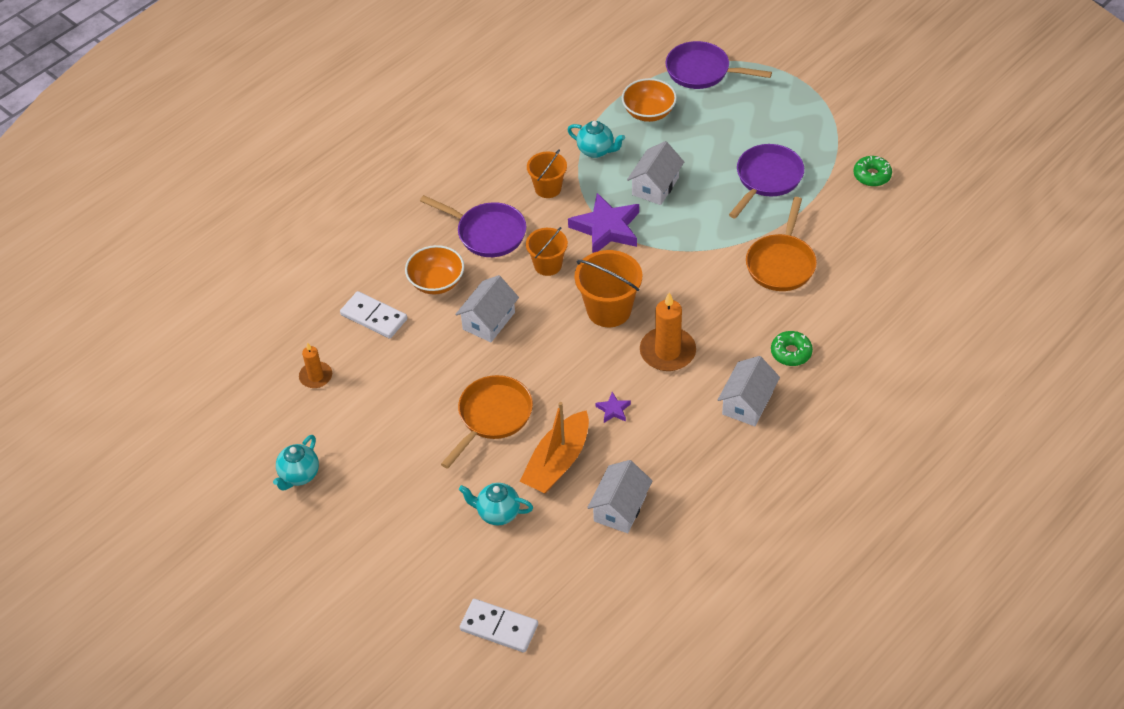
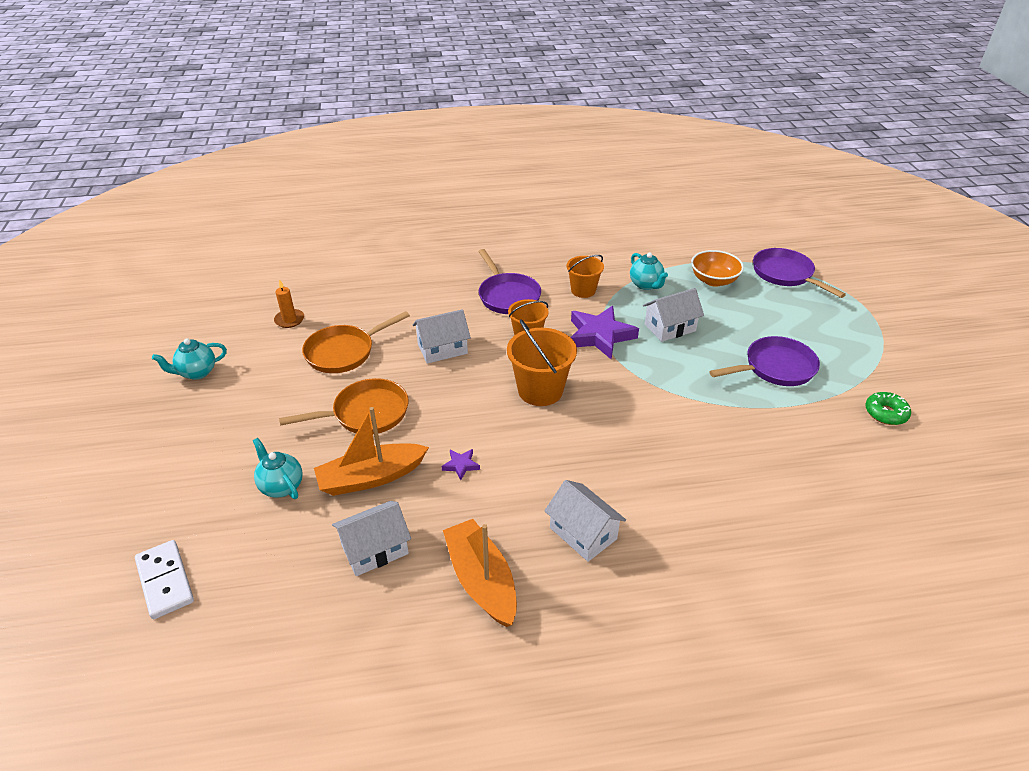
camera: 35 degrees right, 10 degrees down
white domino [340,291,407,339] -> none
orange bowl [405,245,464,294] -> none
orange candle [640,292,696,371] -> none
white house [718,356,780,426] -> white house turned 75 degrees clockwise [545,480,626,562]
orange pan [746,197,817,291] -> orange pan moved to [302,311,410,373]
green donut [771,331,813,366] -> none
none -> orange boat [443,519,517,627]

